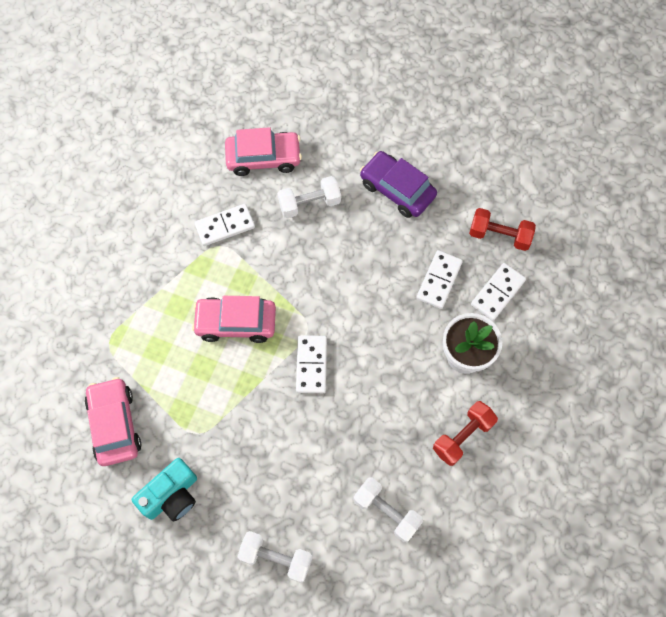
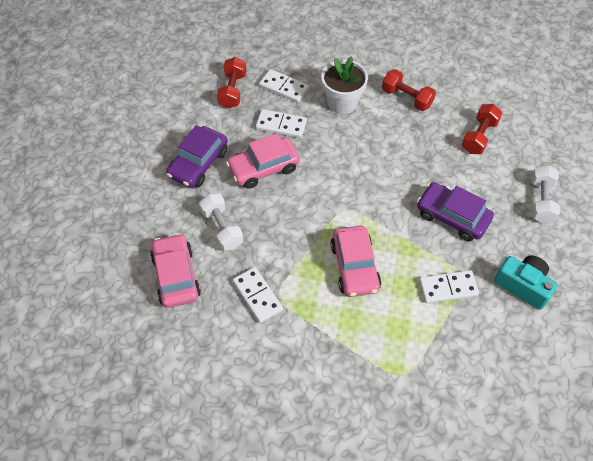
camera: 100 degrees left, 10 degrees down
pink car [85,377,141,466] -> pink car moved to [226,133,300,189]
white domino [296,335,327,393] -> white domino moved to [419,270,479,303]
white dumbbell [353,477,423,542] -> red dumbbell [462,104,502,154]
none -> purple car [417,182,494,241]

